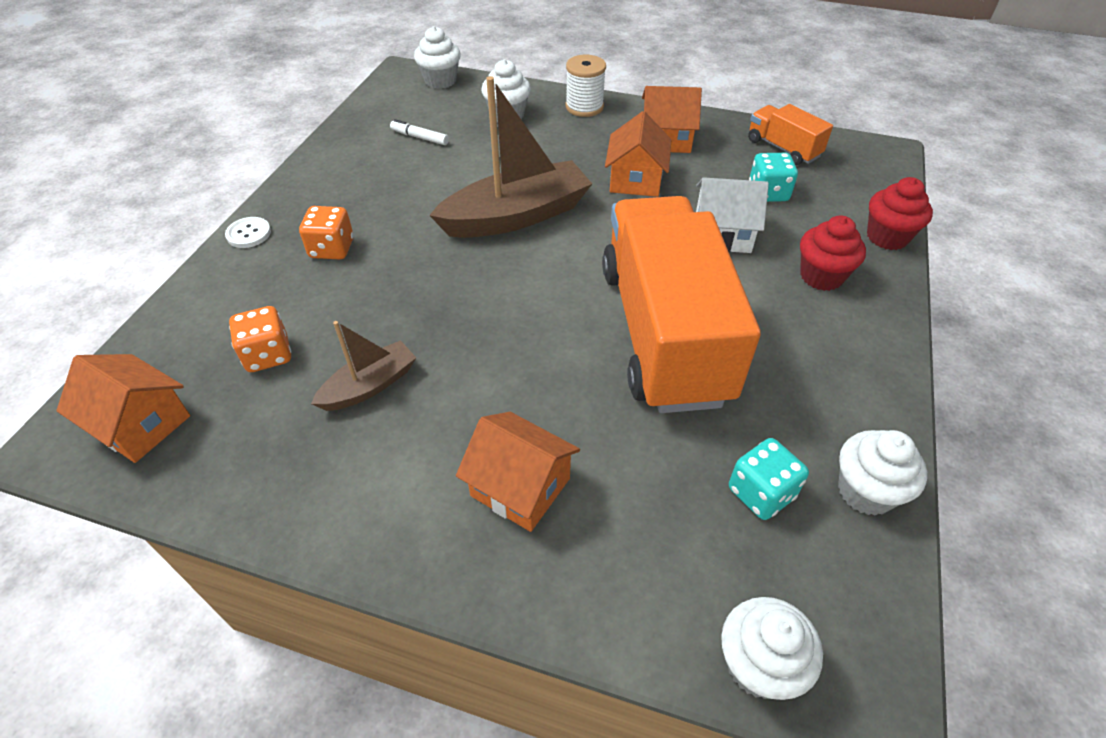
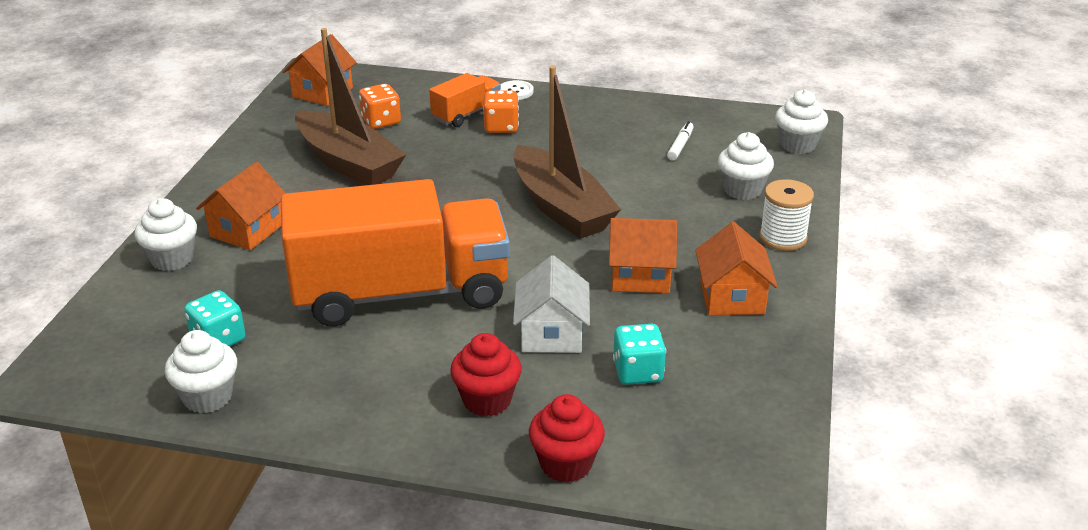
camera: 85 degrees right, 15 degrees down
brown boat [311,321,417,411] -> brown boat [295,28,406,185], size x1.85
white cupcake [721,597,823,700] -> white cupcake moved to [134,198,197,271]
orange truck [748,104,833,165] -> orange truck moved to [429,73,501,127]

